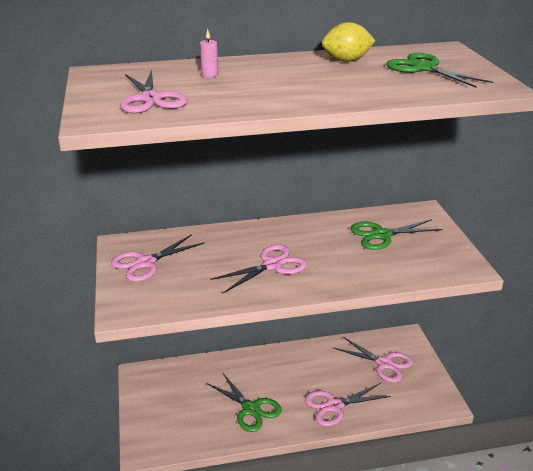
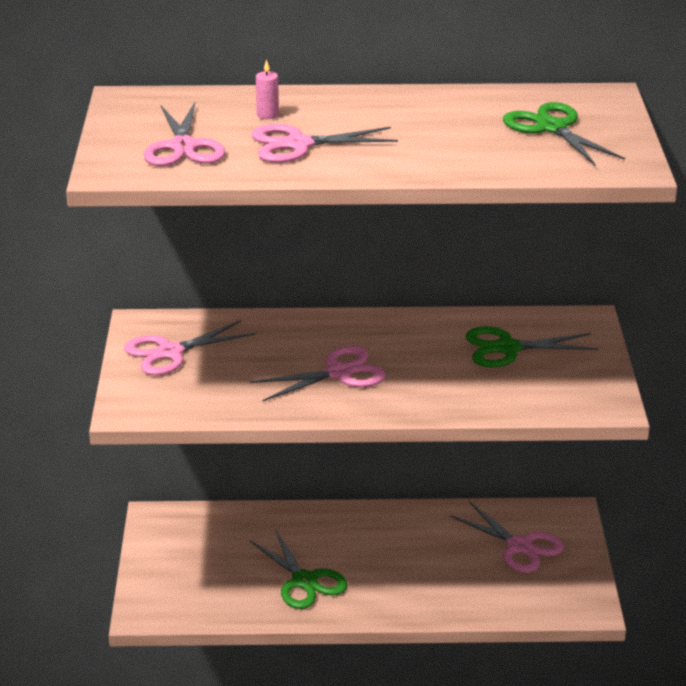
camera: 10 degrees right, 0 degrees up
pink scissors [305,383,391,427] -> pink scissors moved to [251,124,398,163]
yellow lemon [322,22,375,62] -> none

